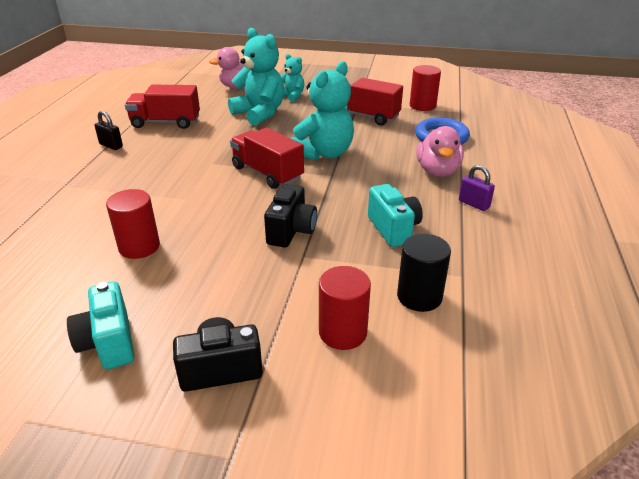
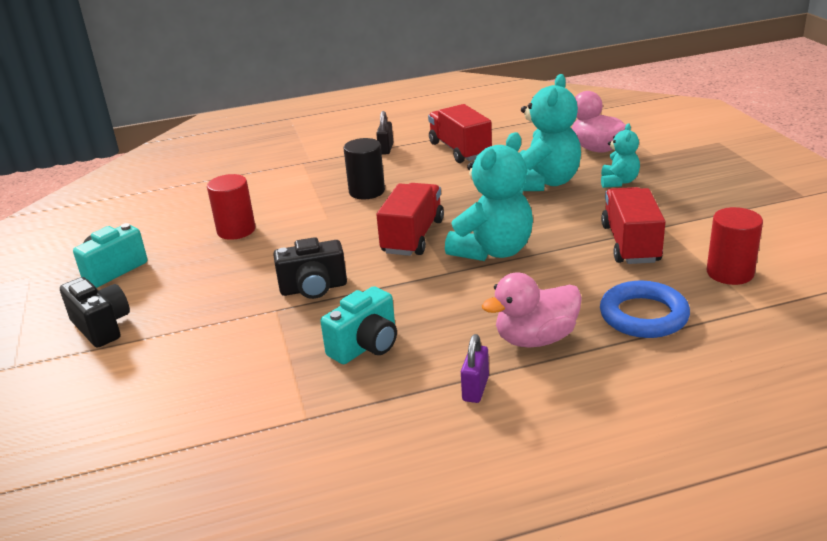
camera: 65 degrees right, 5 degrees down
turquoise teddy bear [291,61,354,160] -> turquoise teddy bear turned 60 degrees counterclockwise [445,132,533,261]
red cylinder [319,266,371,350] -> none
black cylinder [397,234,451,312] -> black cylinder moved to [344,138,385,199]

